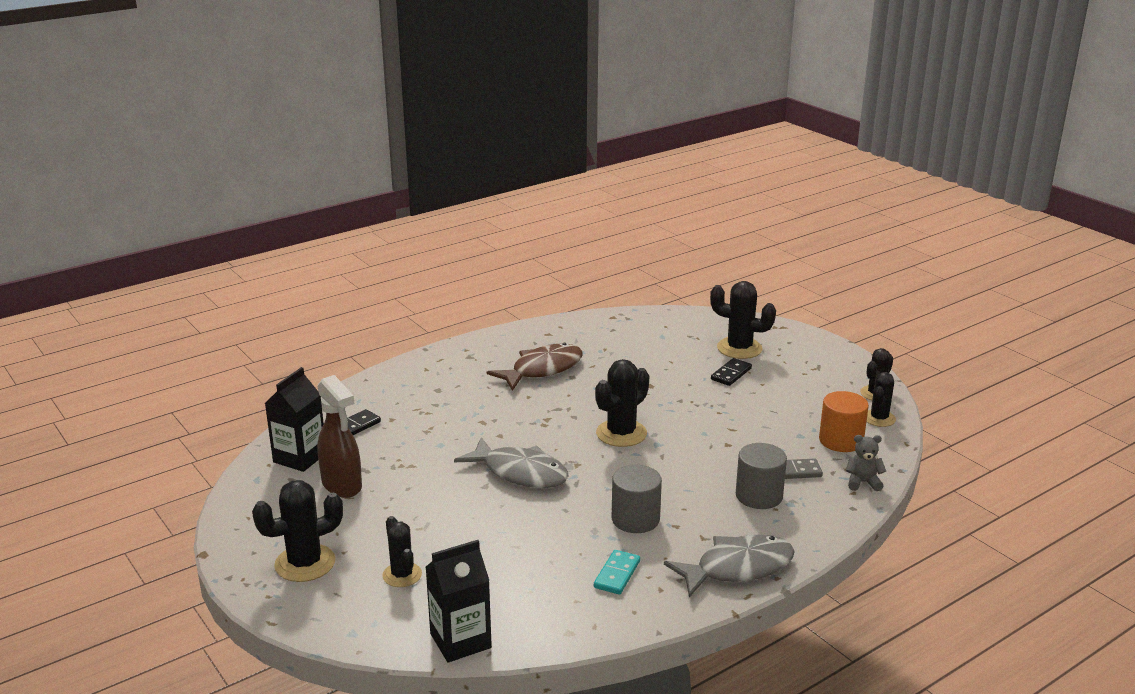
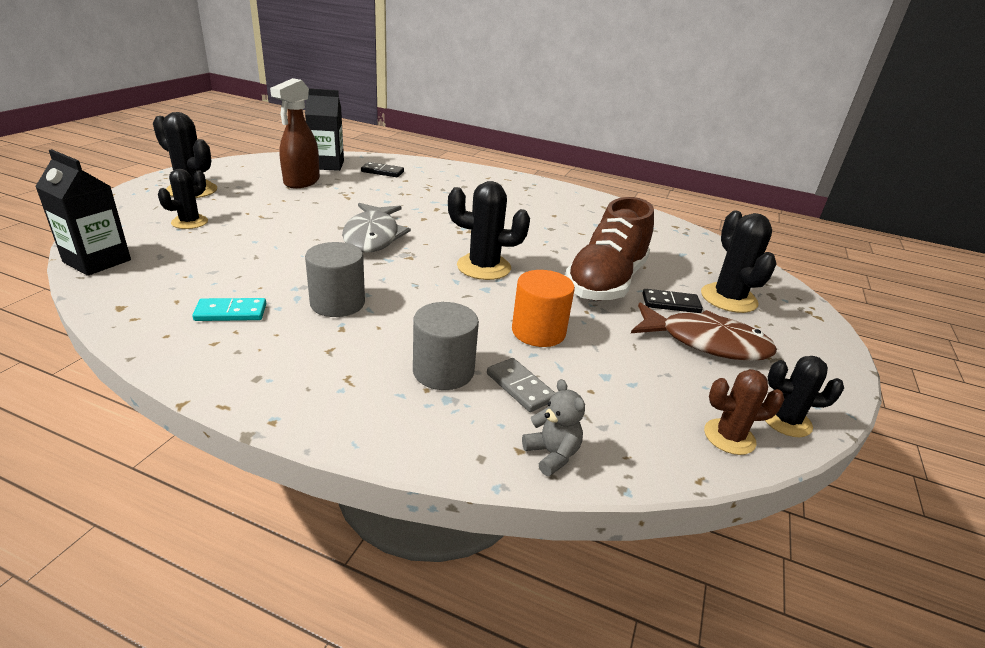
camera: 55 degrees right, 5 degrees up
brown fish [487,343,583,391] -> brown fish moved to [631,302,777,361]
grey fish [664,534,795,598] -> none
orange cylinder [819,391,869,452] -> orange cylinder moved to [512,270,575,347]
black cactus [867,372,896,427] -> brown cactus [704,369,784,455]
none -> brown shoe [565,197,654,301]

